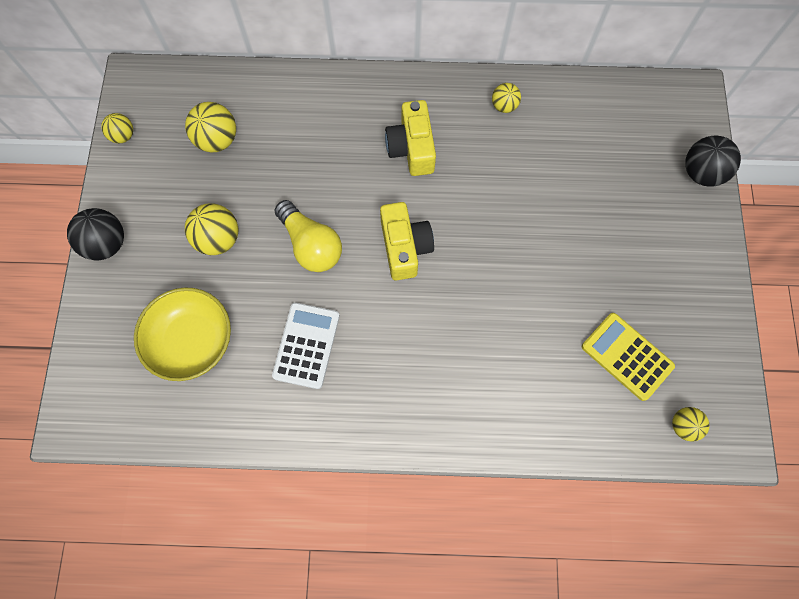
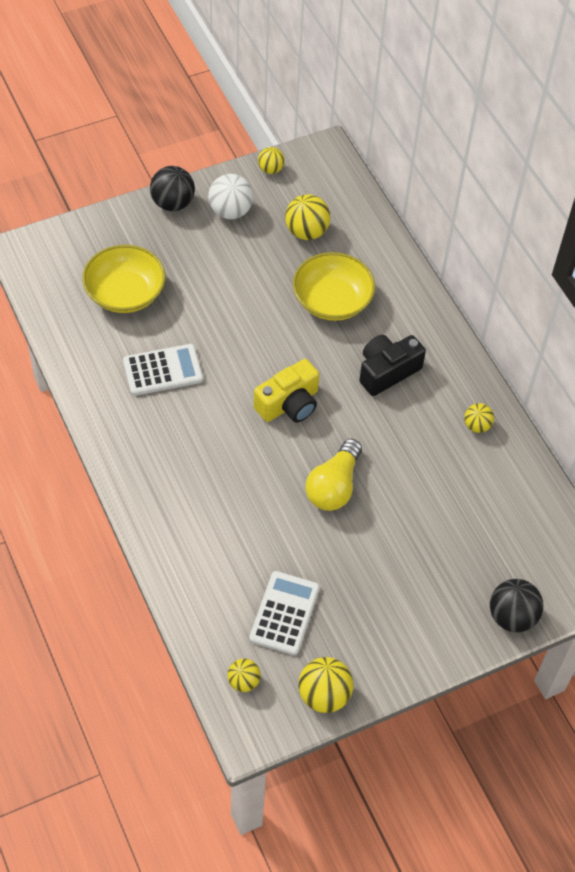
camera: 60 degrees right, 15 degrees down
yellow ball [185,203,238,255] -> yellow ball moved to [298,657,353,713]
yellow light bulb [274,200,342,272] -> yellow light bulb moved to [305,439,362,511]
yellow camera [385,100,436,176] -> black camera [359,335,426,396]
yellow calculator [582,313,675,401] -> white calculator [249,571,320,655]
none -> white ball [208,174,253,219]
none -> yellow bowl [293,252,375,321]

